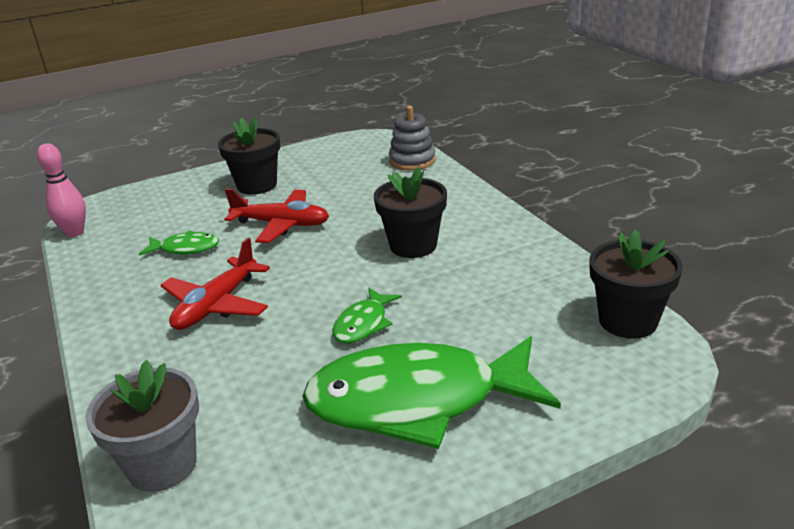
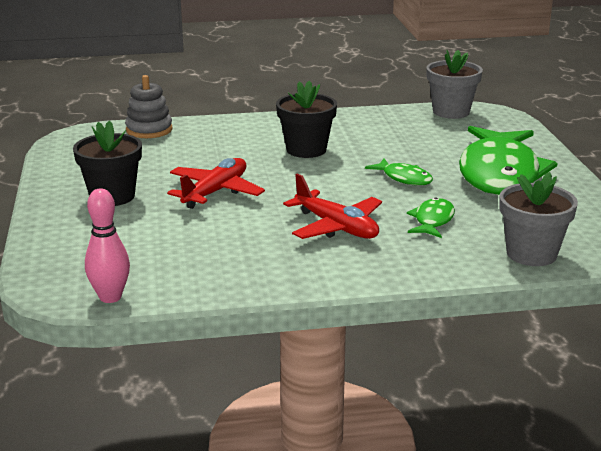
camera: 75 degrees left, 5 degrees down
green fish [139,230,219,256] -> green fish moved to [407,197,455,238]
black flower pot [590,229,683,339] -> grey flower pot [426,50,483,119]

